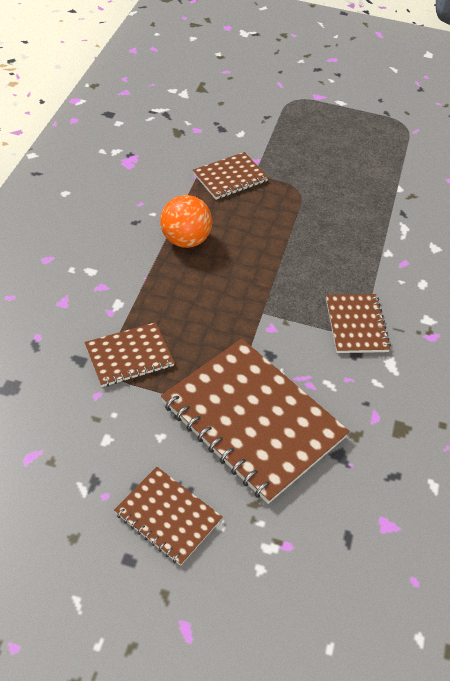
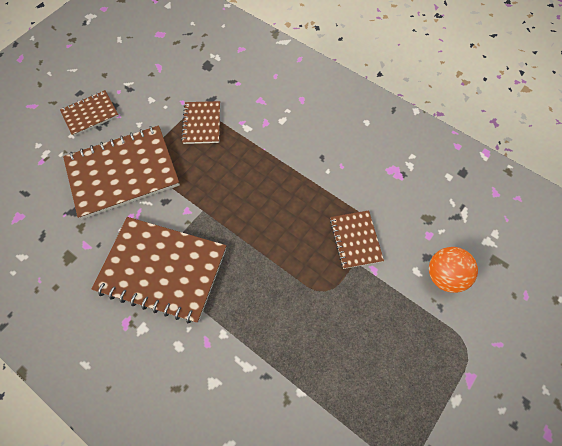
camera: 115 degrees right, 15 degrees up
orange ball [160,195,212,248] -> orange ball moved to [429,247,478,293]
brown notebook [326,294,391,353] -> brown notebook [92,217,227,324], size x1.92

